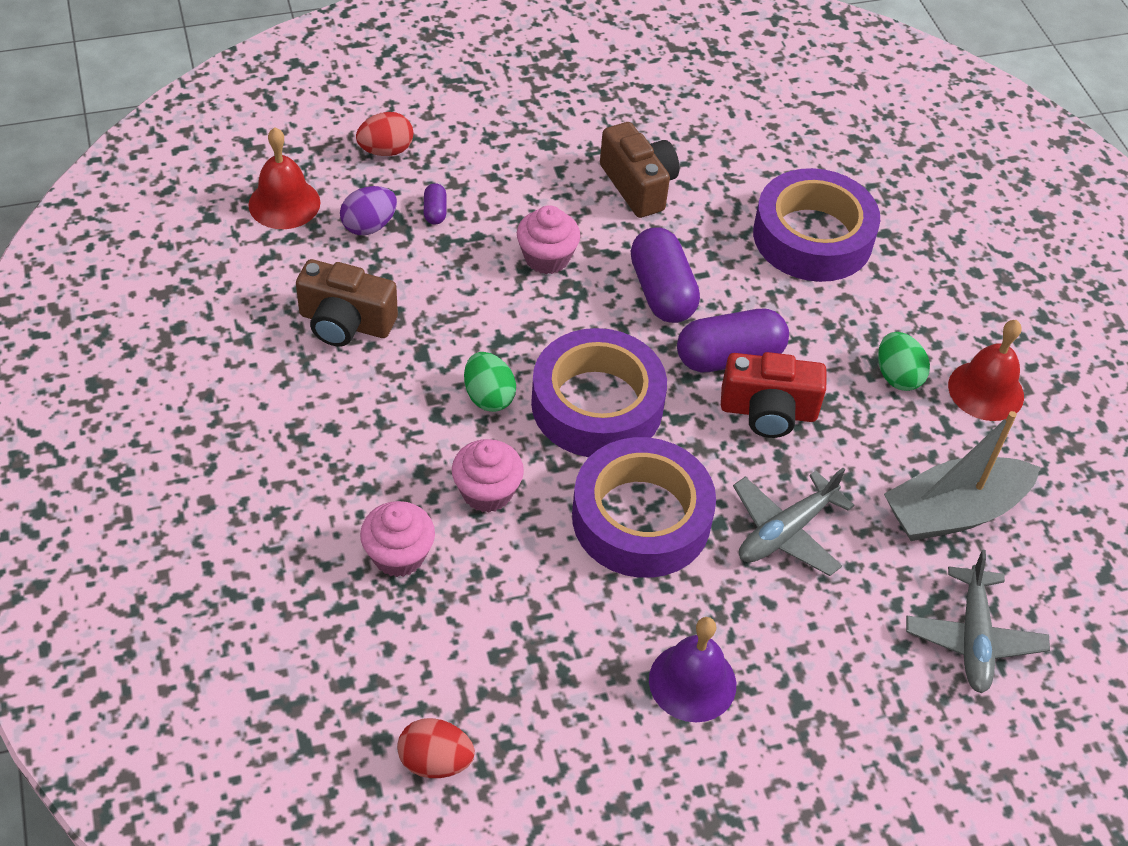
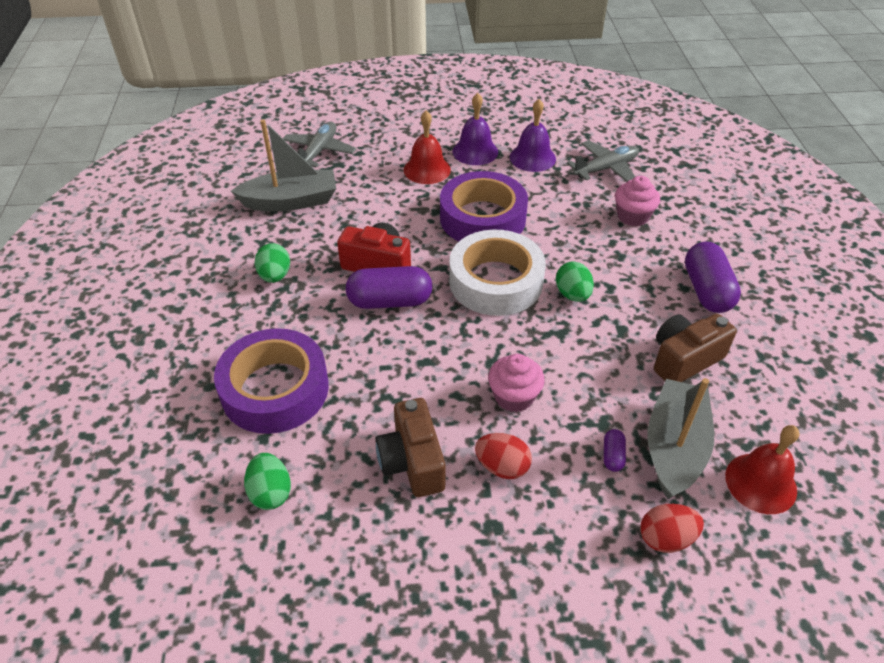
camera: 165 degrees left, 5 degrees down
brown camera [296,259,398,347] -> brown camera turned 60 degrees counterclockwise [654,314,737,382]
purple egg [340,186,397,235] -> grey boat [648,378,714,499]
red egg [397,718,475,778] -> red egg moved to [475,433,532,479]
pink cupcake [452,439,524,513] -> none
purple tape [531,328,667,457] -> white tape [449,229,546,316]
purple capsule [631,228,700,323] -> purple capsule moved to [685,241,741,313]
grey plane [733,468,854,576] -> grey plane moved to [567,140,639,182]
red bell [948,320,1024,421] -> red bell moved to [404,110,451,184]
none -> green egg [244,453,291,510]
none -> purple bell [510,99,556,172]

